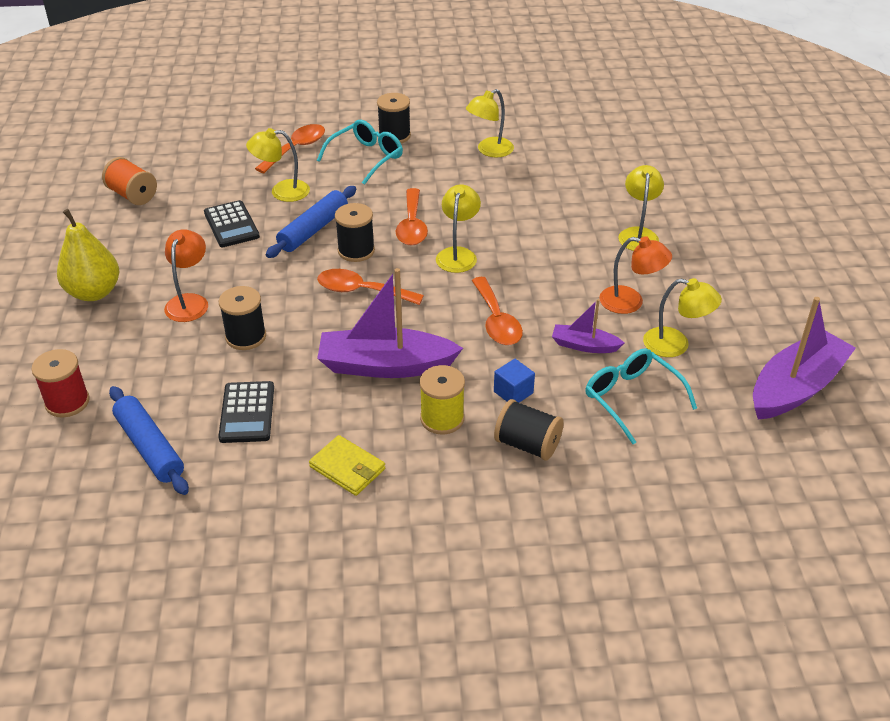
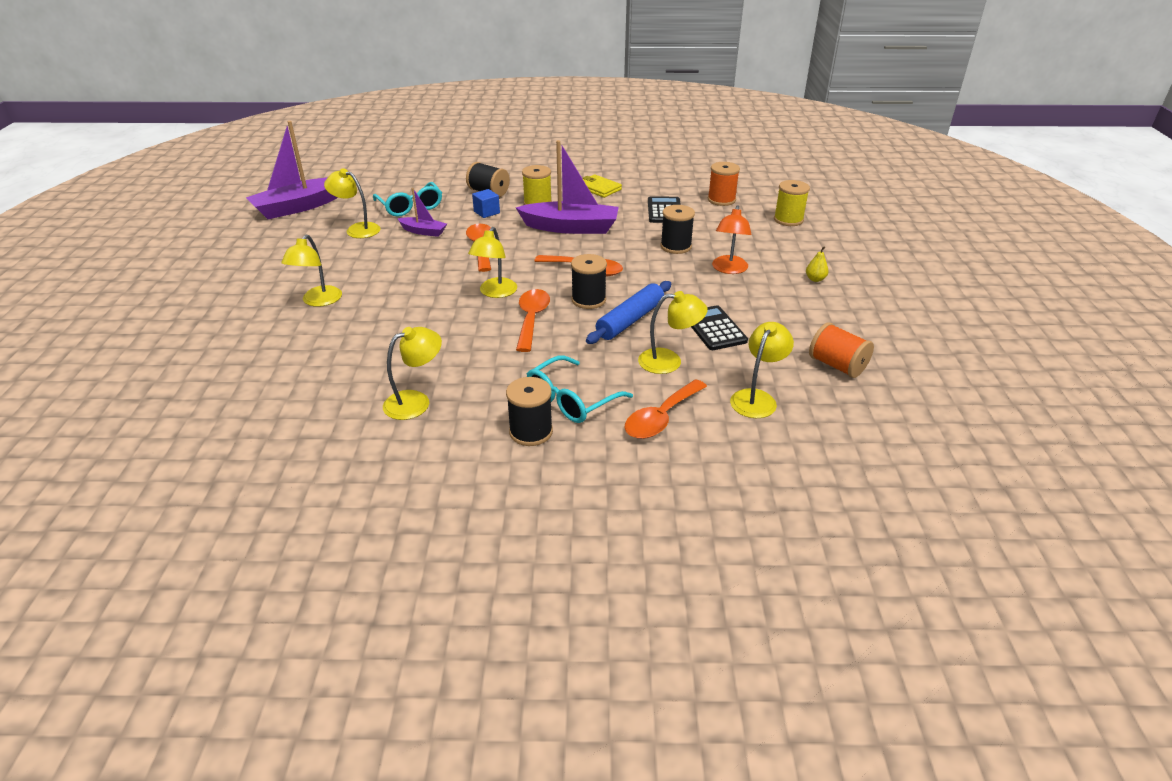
camera: 175 degrees left, 5 degrees down
red spool [31,349,90,417] -> yellow spool [774,180,810,226]
yellow pear [57,209,119,301] -> yellow pear [806,246,829,282], size x0.43
blue rolling pin [109,386,189,495] -> orange spool [708,162,740,206]
orange lamp [599,236,672,314] -> none
none -> yellow lamp [730,322,794,418]

